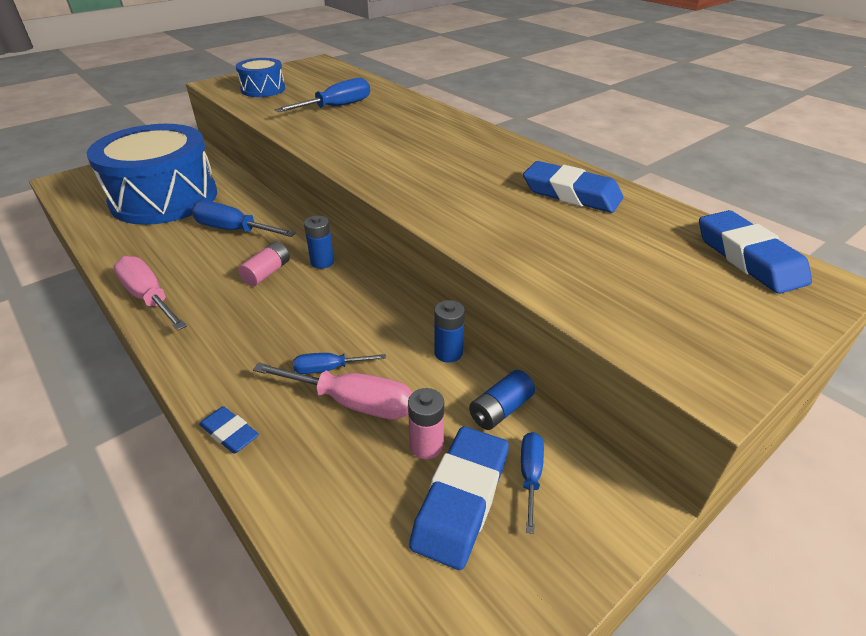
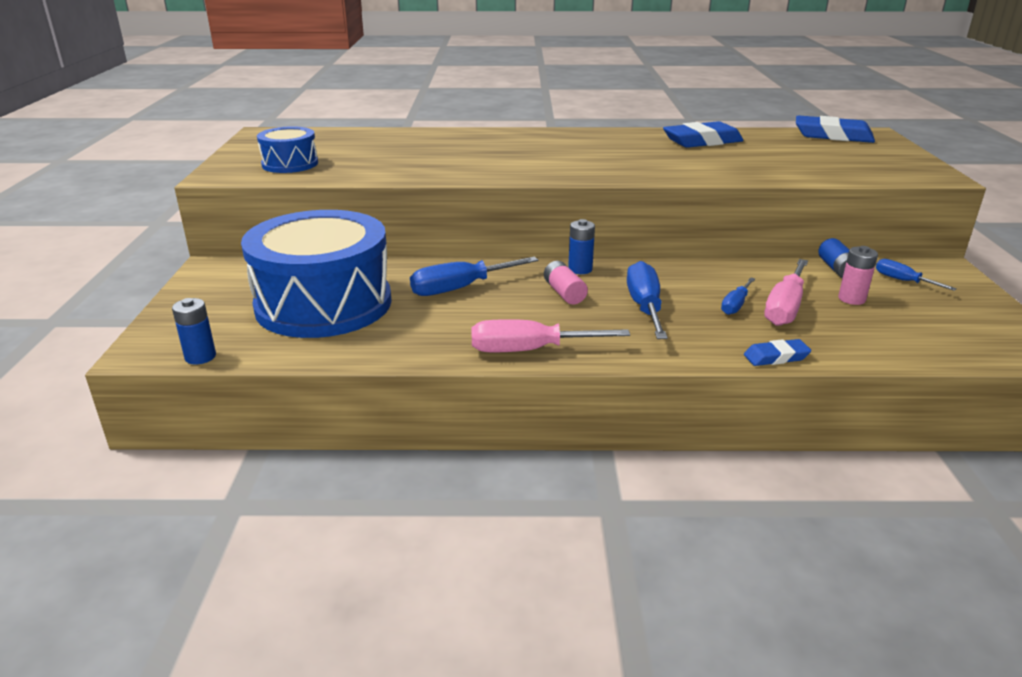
camera: 50 degrees left, 10 degrees down
pink screwdriver [253,362,413,420] -> pink screwdriver turned 150 degrees clockwise [764,259,808,326]
blue screwdriver [275,78,370,112] -> blue screwdriver moved to [627,261,668,339]
blue eraser [409,426,509,570] -> none
blue battery [434,300,465,363] -> blue battery moved to [172,298,216,365]

